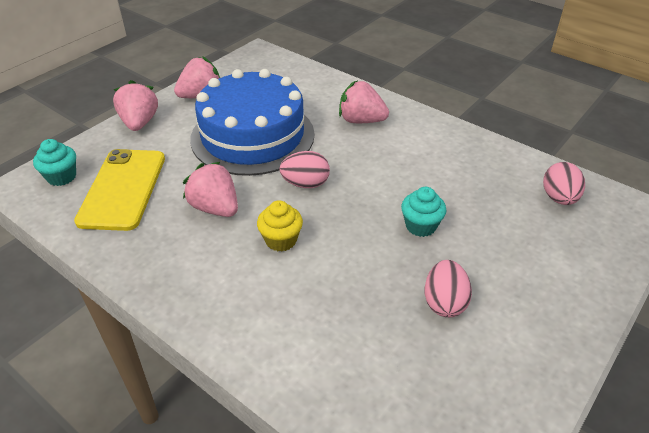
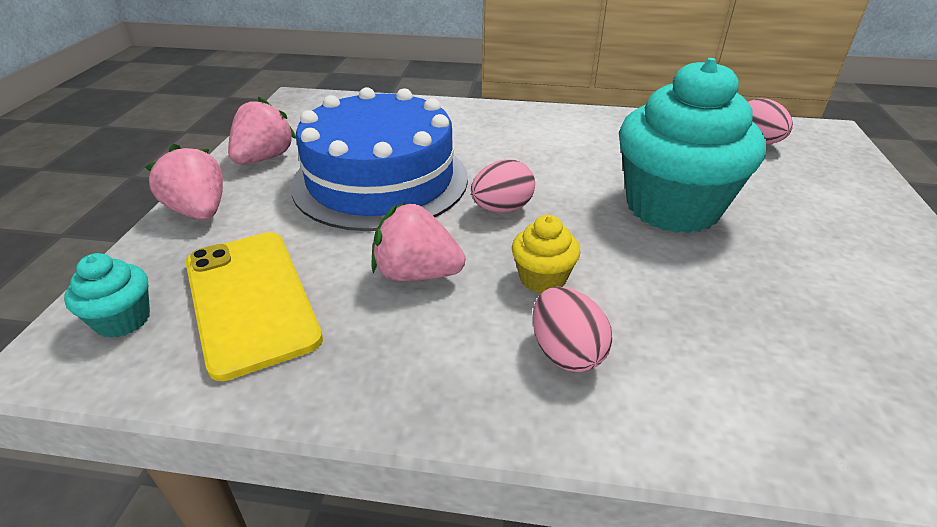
camera: 30 degrees left, 5 degrees down
pink strawberry [339,81,389,123] -> none
turquoise cupcake [401,187,446,237] -> turquoise cupcake [619,58,766,233], size x2.32
pink egg [425,260,472,317] -> pink egg moved to [532,287,612,372]

